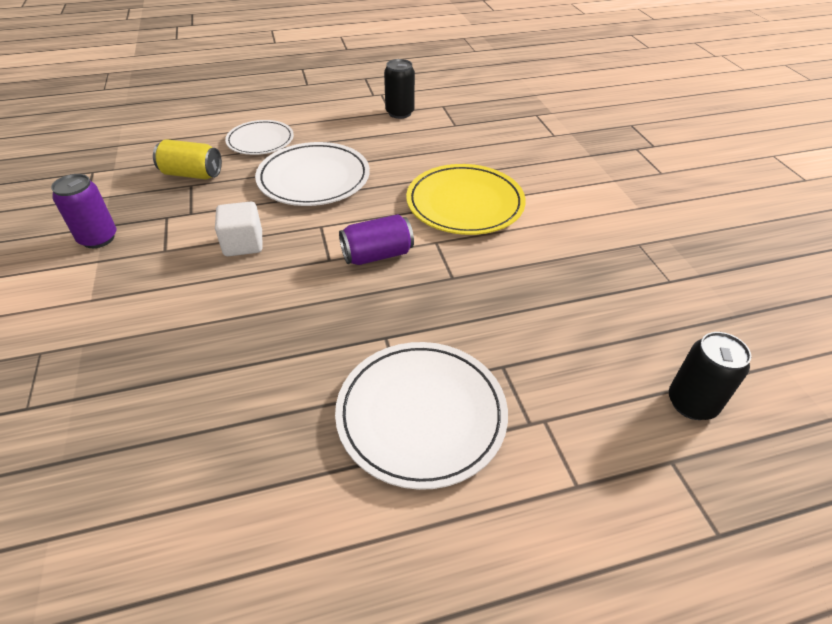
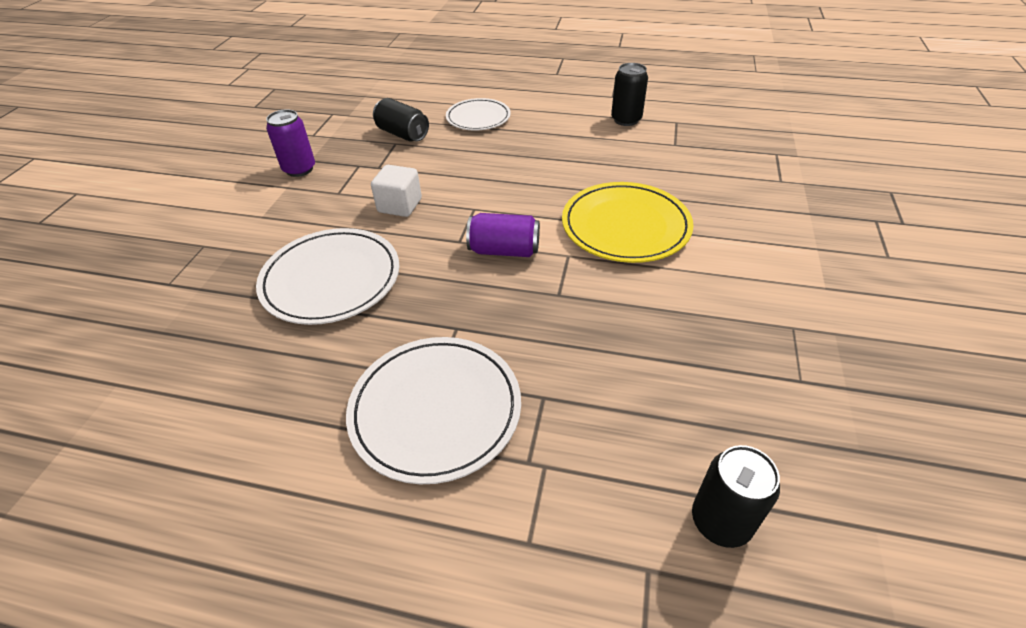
camera: 30 degrees right, 0 degrees up
yellow can [153,139,222,179] -> black can [373,98,429,141]
white plate [255,142,370,206] -> white plate moved to [256,228,400,325]

